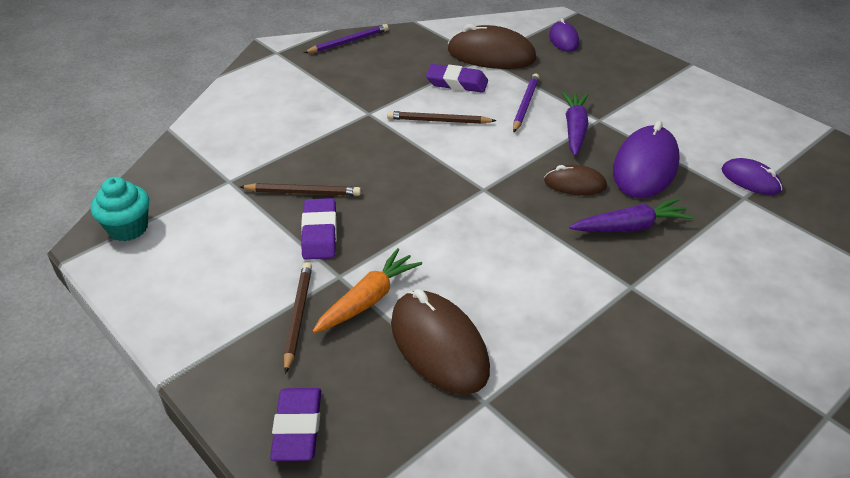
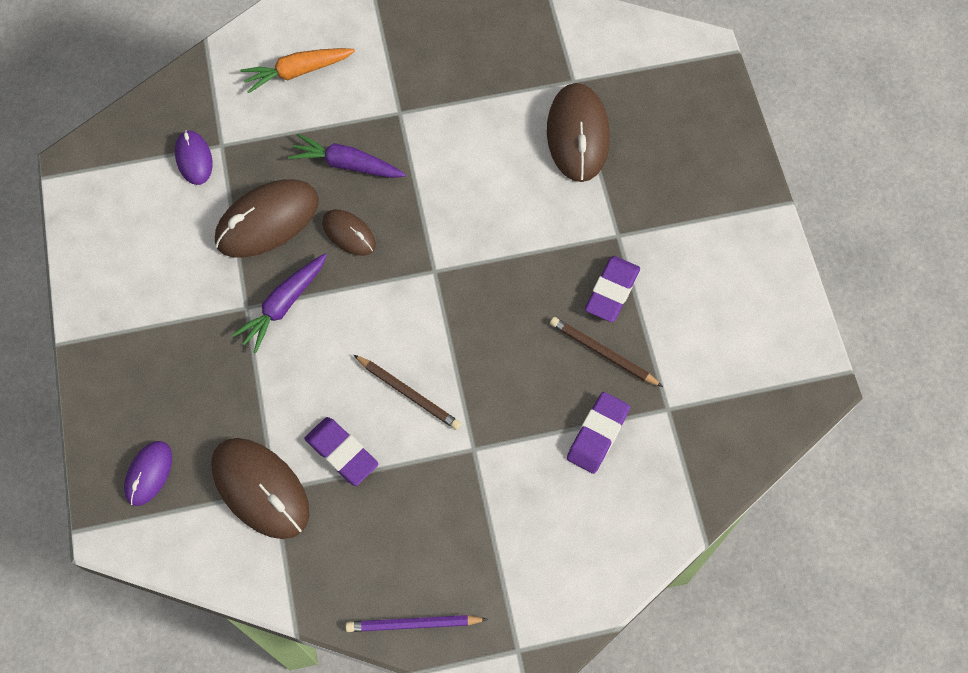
camera: 150 degrees left, 25 degrees up
turquoise cupcake [91,177,149,241] -> none
purple eraser [270,388,321,461] -> purple eraser moved to [567,392,630,474]
brown pencil [284,262,312,374] -> none
orange carrot [313,248,422,333] -> orange carrot moved to [240,48,355,93]
purple pencil [513,73,539,132] -> none
purple mouse [613,121,679,198] -> brown mouse [215,179,319,258]

